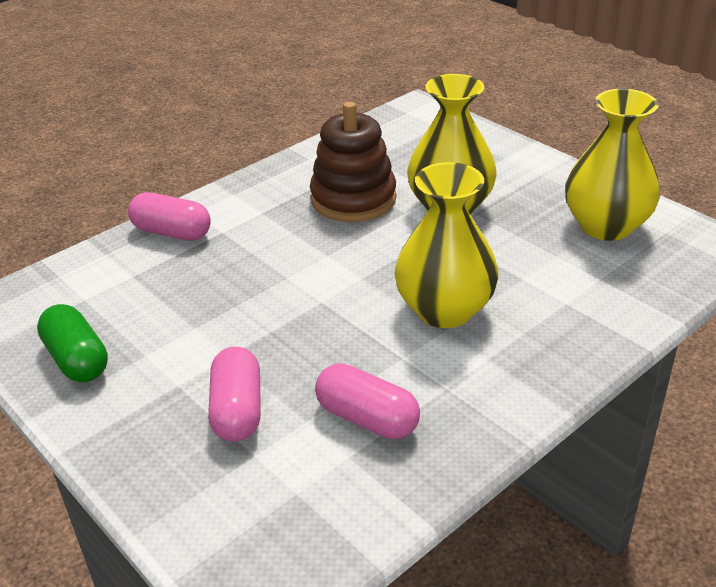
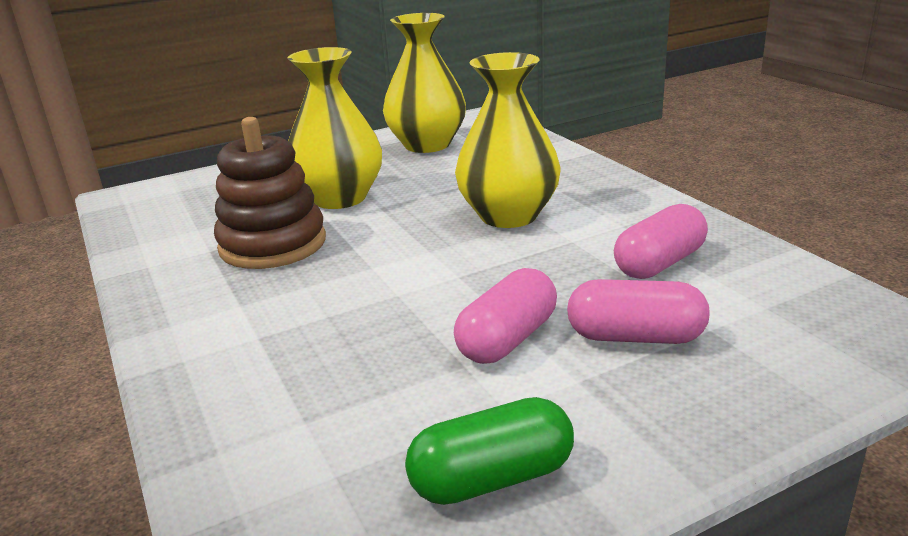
camera: 75 degrees left, 10 degrees down
pink capsule [128,192,211,241] -> pink capsule moved to [454,268,557,364]

